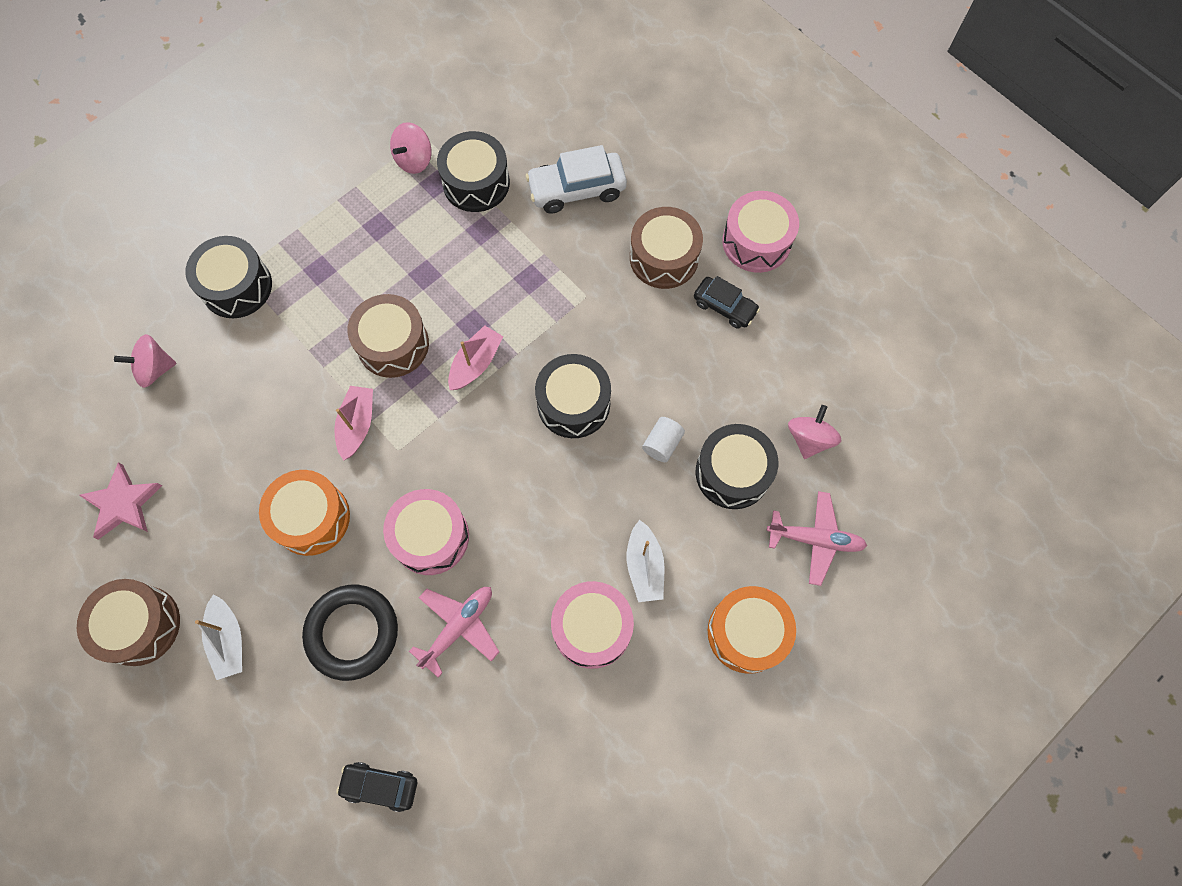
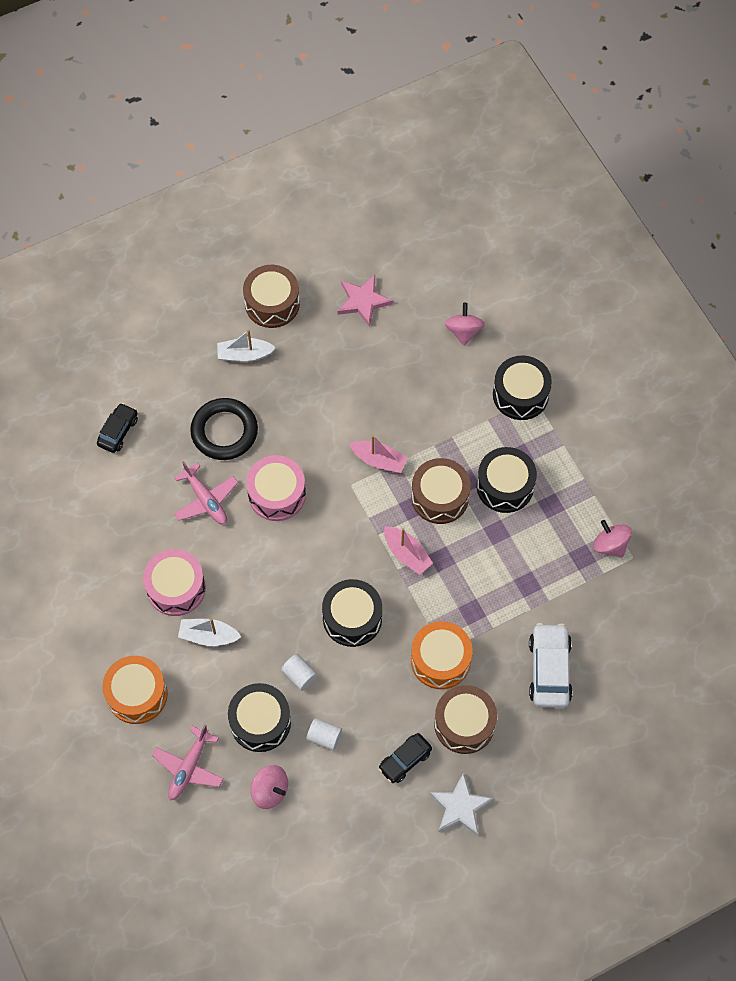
camera: 105 degrees right, 5 degrees down
orange drum [259,470,350,556] -> orange drum moved to [411,621,473,689]
black drum [437,131,510,212] -> black drum moved to [477,447,537,513]
pink drum [722,191,799,273] -> white star [430,772,493,836]
none -> white cylinder [306,718,342,751]

